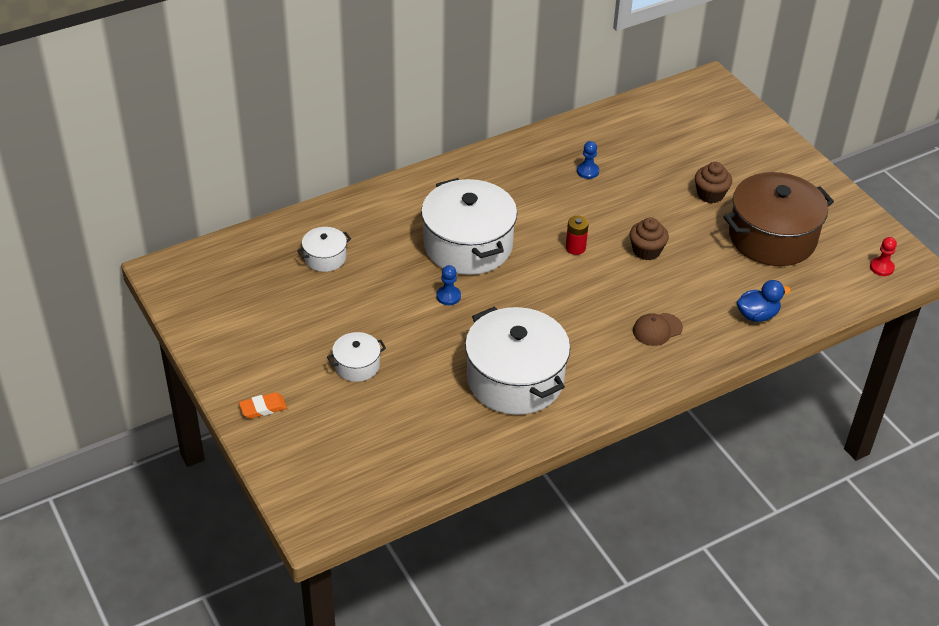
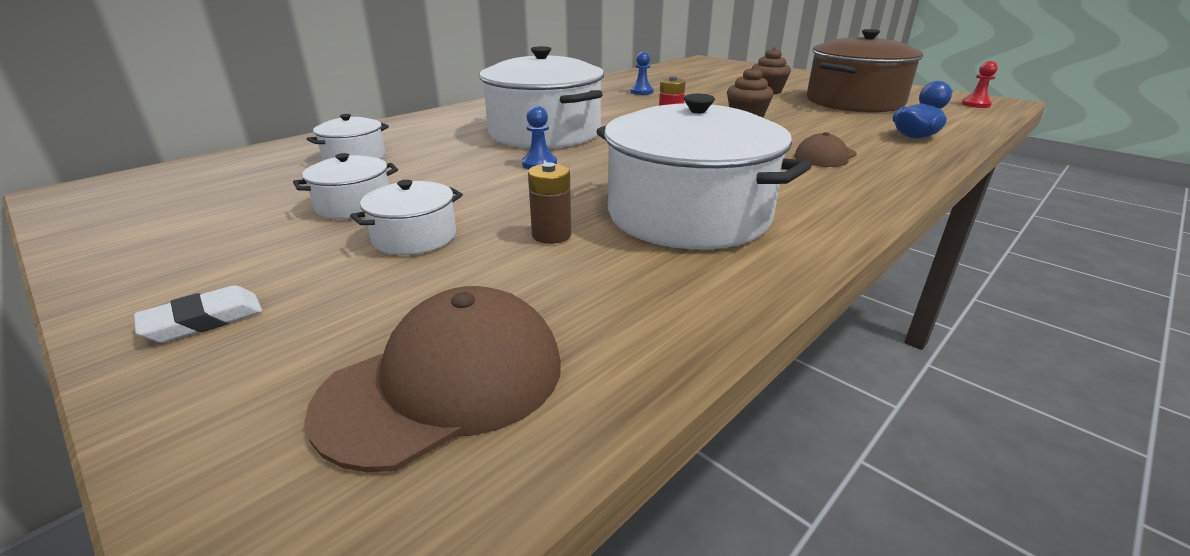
camera: 15 degrees left, 15 degrees down
orange eraser [239,392,287,419] -> white eraser [134,285,263,343]
none -> white pot [293,153,398,219]
none -> brown cap [305,286,561,472]
none -> brown battery [528,162,572,244]

